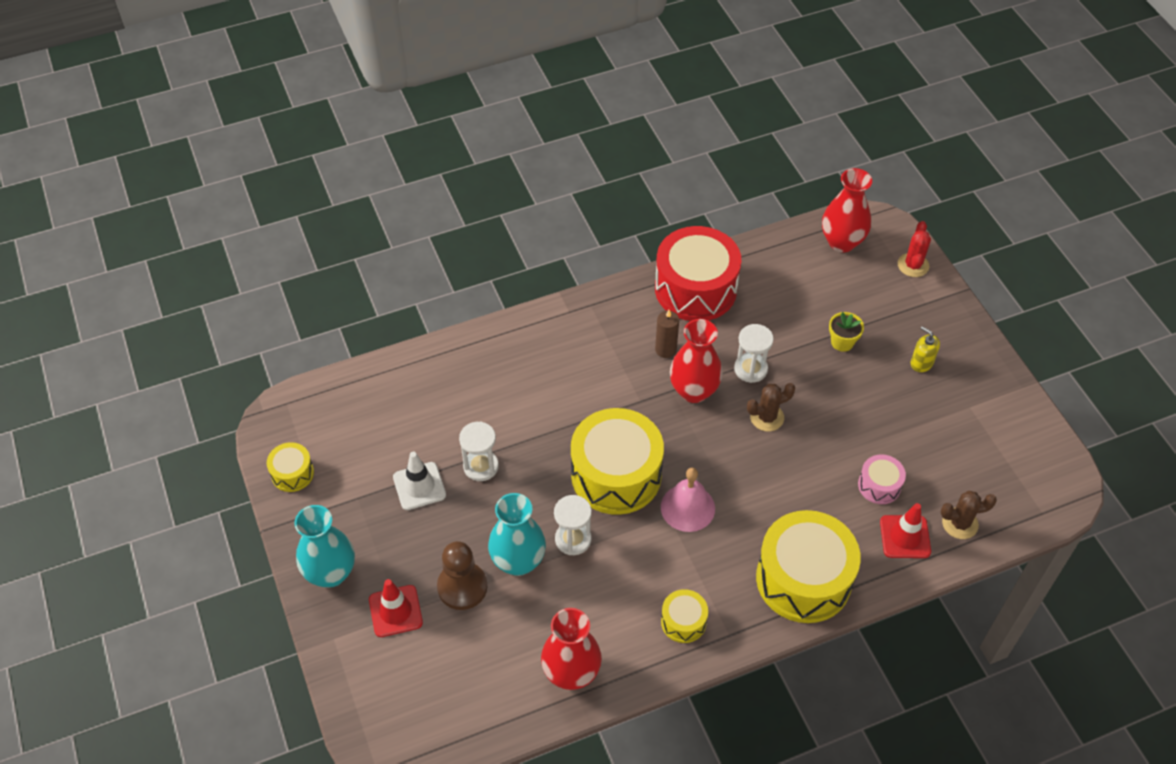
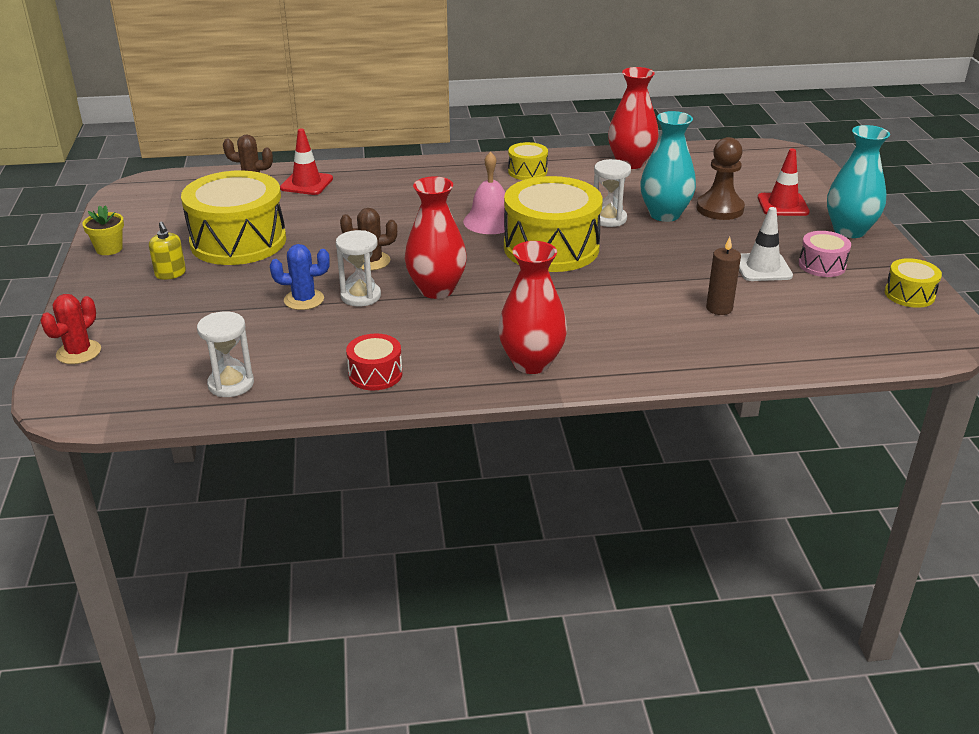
camera: 165 degrees left, 20 degrees down
white hourglass [459,421,499,481] -> white hourglass moved to [197,311,254,397]
red drum [655,226,741,321] -> red drum [346,333,402,391], size x0.47
brown candle [655,310,679,358] -> brown candle moved to [706,237,741,315]
yellow drum [756,510,861,623] -> yellow drum moved to [181,171,286,265]
red vase [822,168,872,252] -> red vase moved to [498,241,567,374]
yellow flower pot [829,312,864,352] -> yellow flower pot moved to [82,205,124,255]
pink drum [858,454,906,504] -> pink drum moved to [799,231,851,277]
none -> blue cactus [270,244,330,310]

